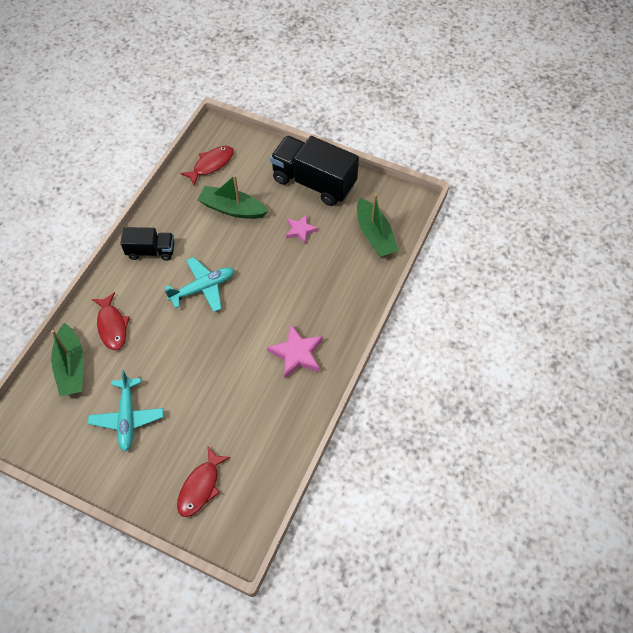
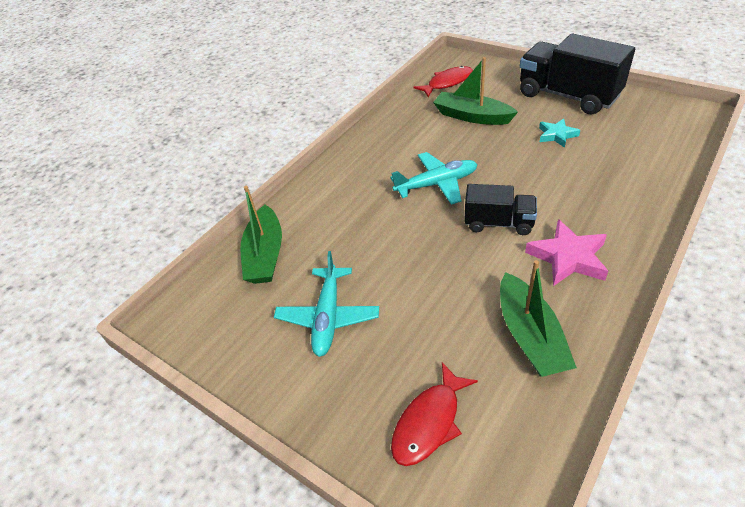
camera: 15 degrees right, 15 degrees down
red fish [92,292,130,350] -> none
black truck [120,227,174,261] -> black truck moved to [464,184,537,235]
pink star [286,214,318,244] -> turquoise star [539,118,580,148]
green boat [357,194,399,257] -> green boat moved to [500,260,577,377]

